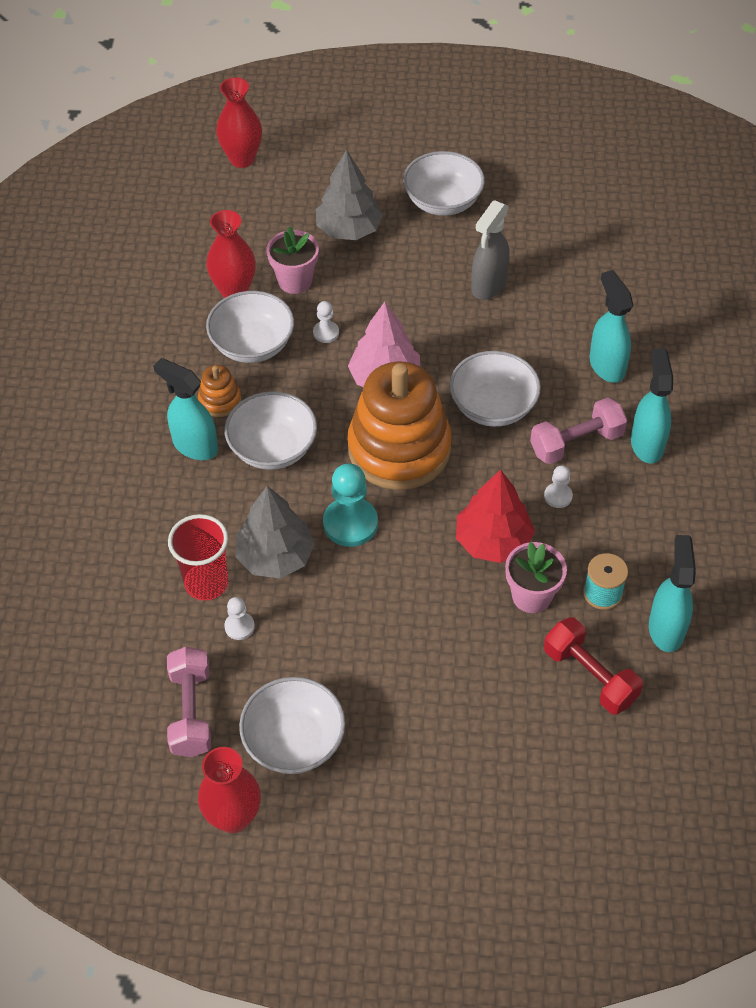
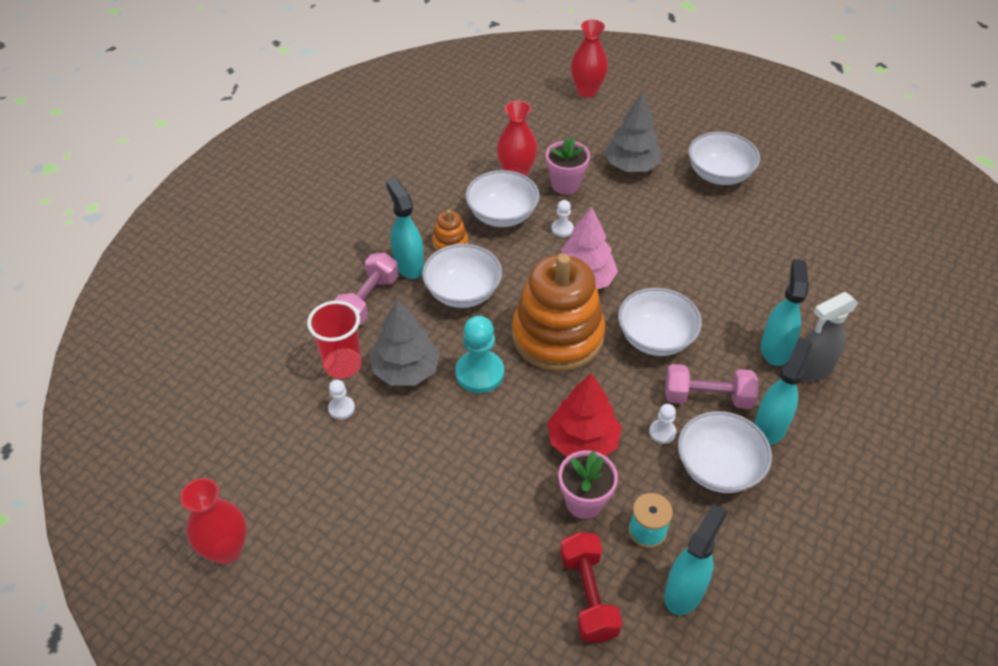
camera: 30 degrees right, 5 degrees down
pink dumbbell [167,647,211,757] -> pink dumbbell moved to [334,252,399,325]
white bowl [239,677,345,774] -> white bowl moved to [678,411,772,493]
grey spray bottle [471,200,510,300] -> grey spray bottle moved to [802,292,858,381]

